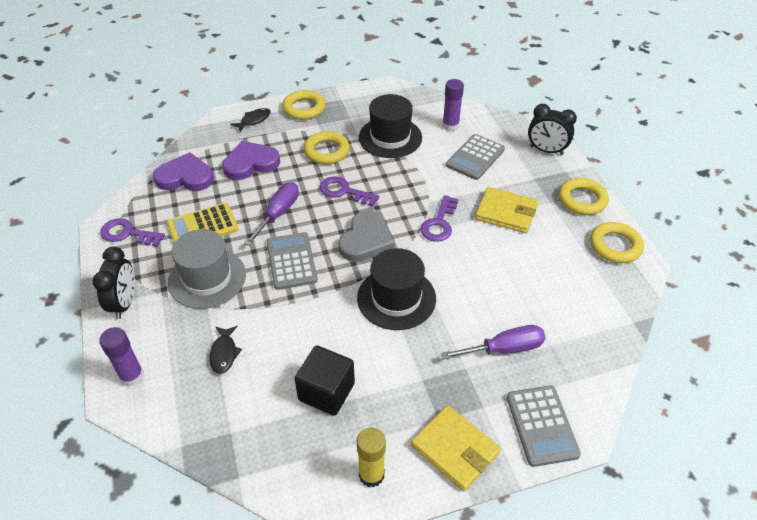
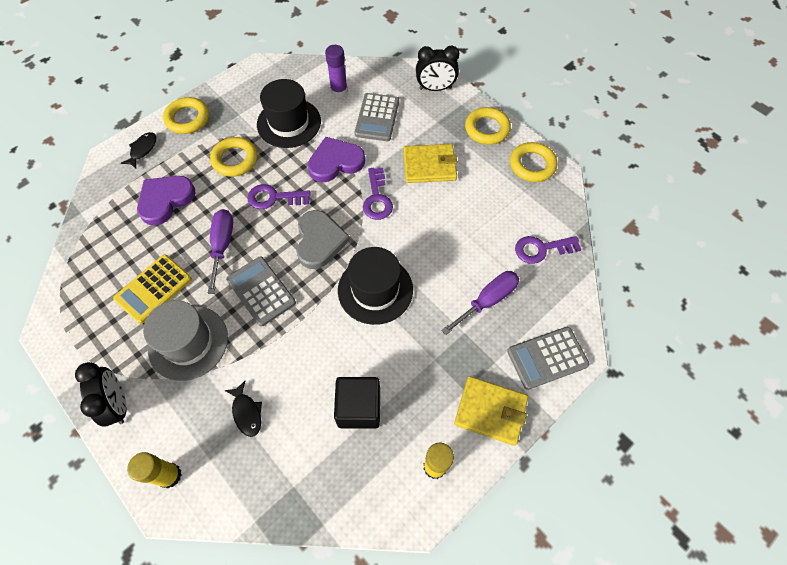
camera: 25 degrees left, 15 degrees up
purple glue stick [99,327,144,387] -> yellow glue stick [127,452,182,488]
purple key [100,218,165,247] -> purple key moved to [515,236,581,264]
purple heart [153,152,214,191] -> purple heart moved to [308,137,365,182]
grey calculator [506,386,581,467] -> grey calculator turned 105 degrees clockwise [507,327,590,390]

